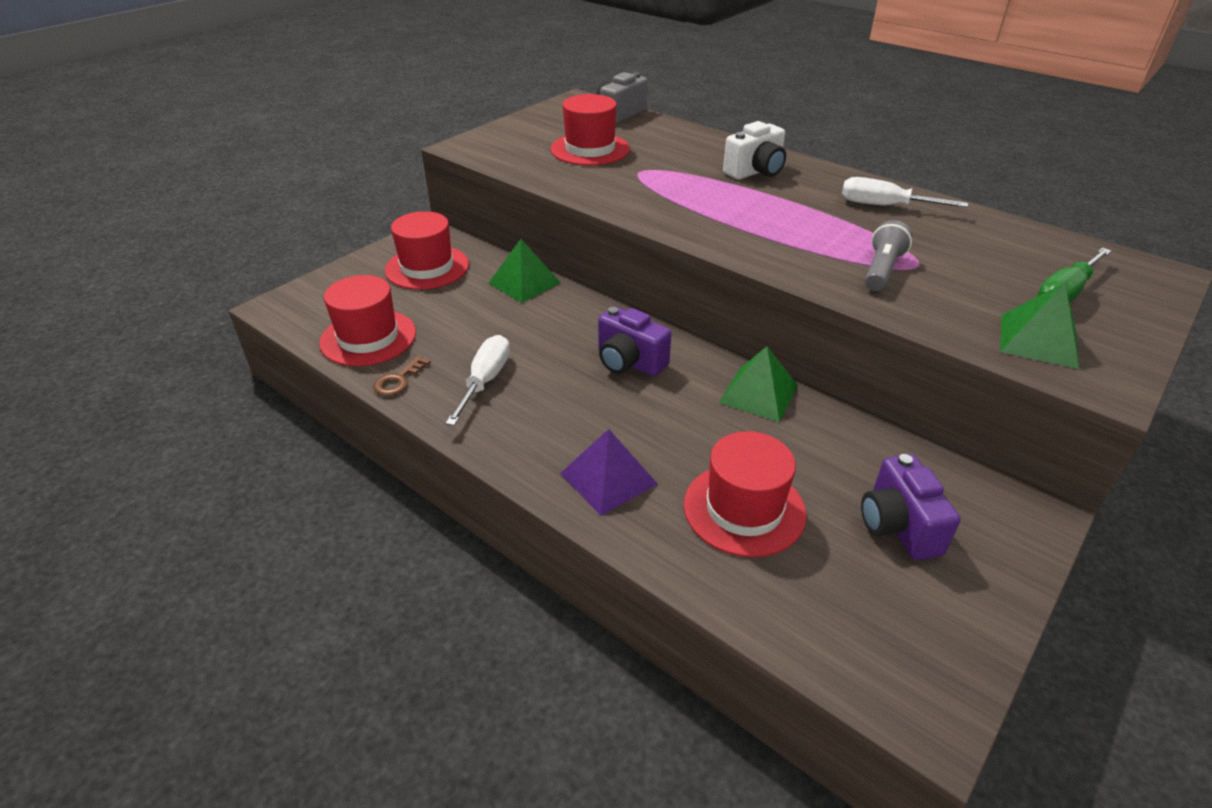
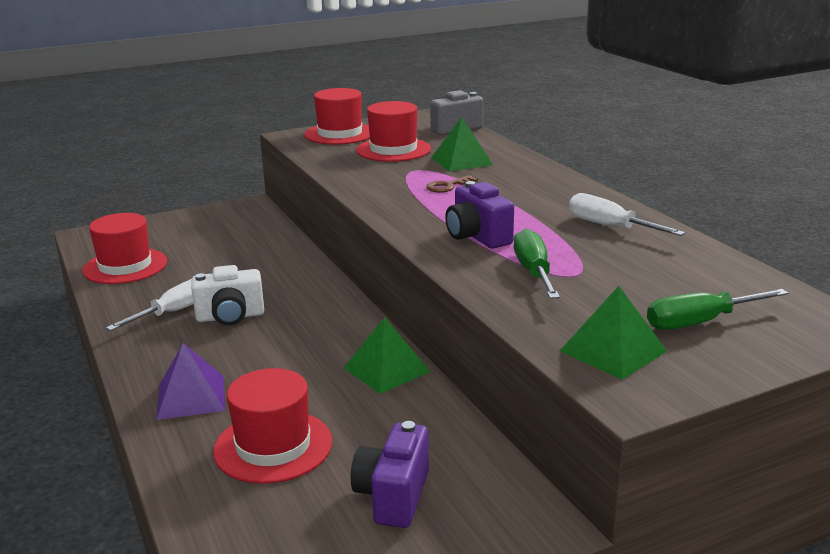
camera: 25 degrees right, 15 degrees down
brown key [373,355,431,396] -> brown key moved to [426,175,478,193]
red hat [385,211,469,290] -> red hat moved to [304,88,370,145]
green pyramid [489,239,561,303] -> green pyramid moved to [431,117,493,172]
purple camera [598,306,671,376] -> purple camera moved to [445,181,514,248]
white camera [723,121,786,180] -> white camera moved to [191,265,264,325]
grey flashlight [865,220,912,291] -> green screwdriver [514,228,560,299]

